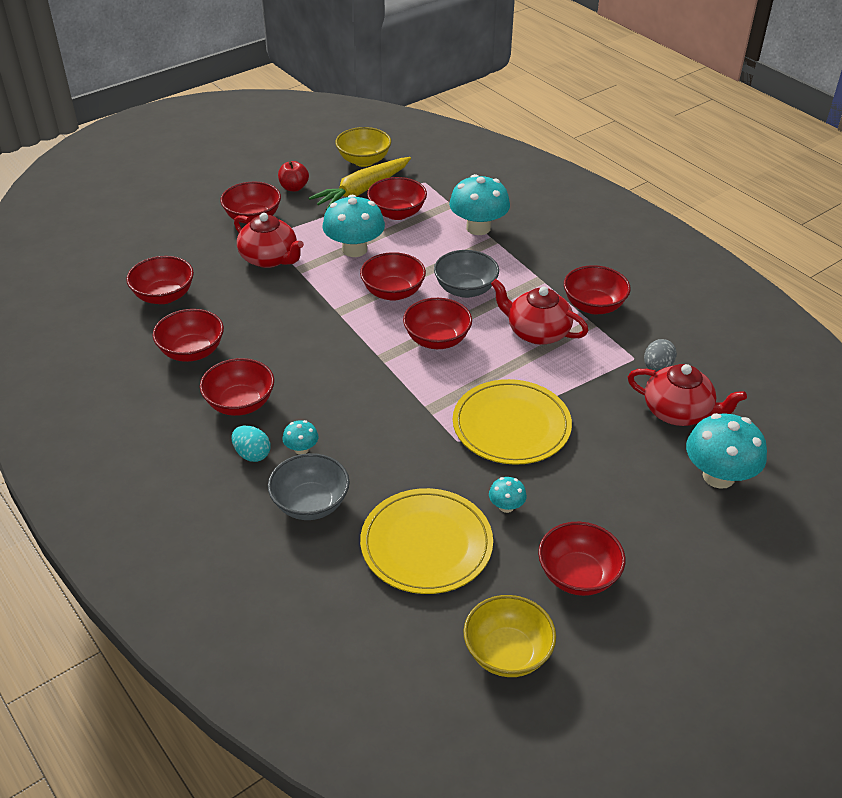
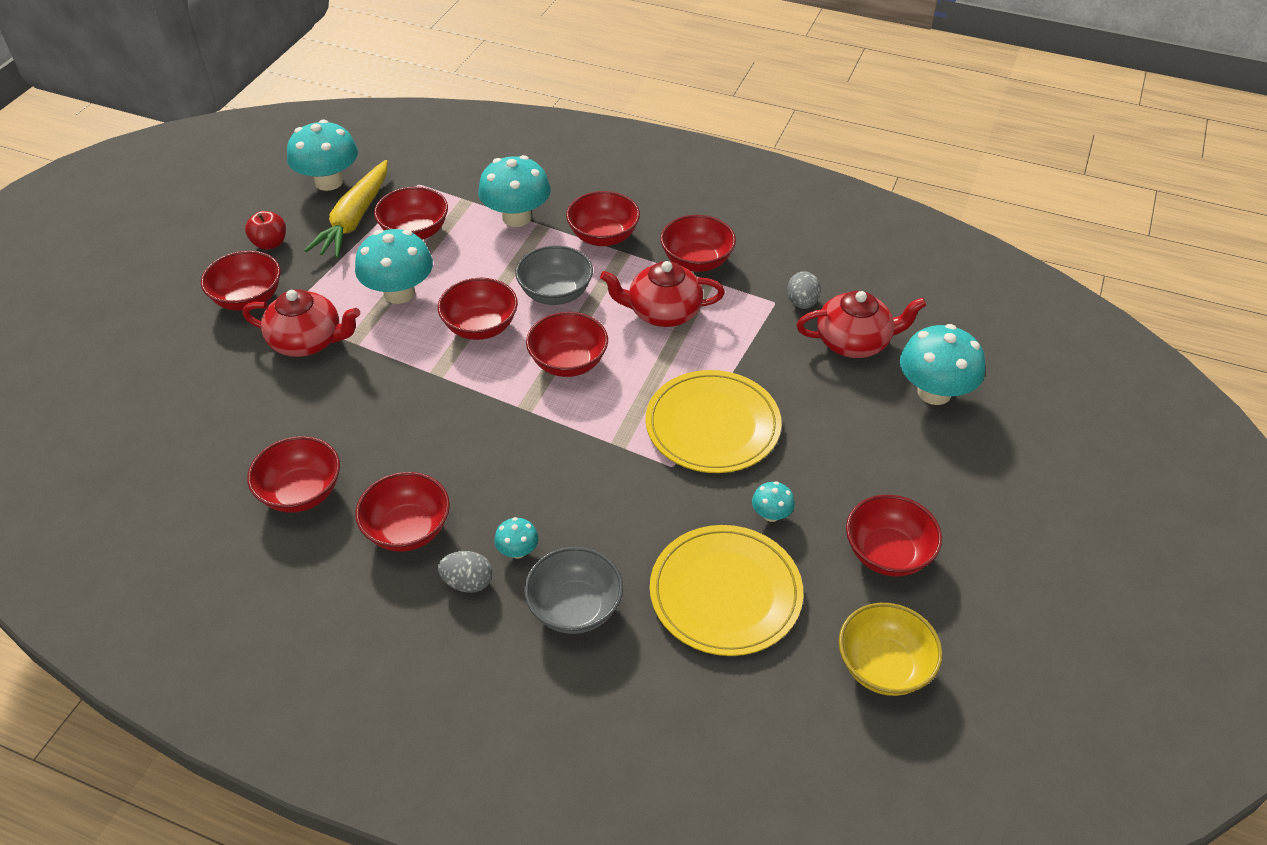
camera: 30 degrees left, 5 degrees up
red bowl [126,256,194,304] -> red bowl moved to [566,191,640,246]
turquoise egg [232,426,270,462] -> grey egg [438,551,493,593]
yellow bowl [335,127,391,167] -> turquoise mushroom [287,120,358,191]

